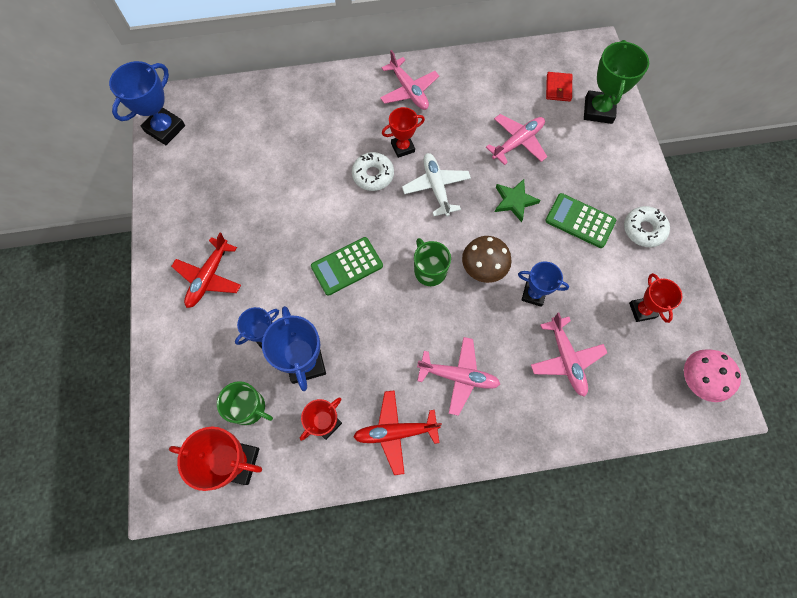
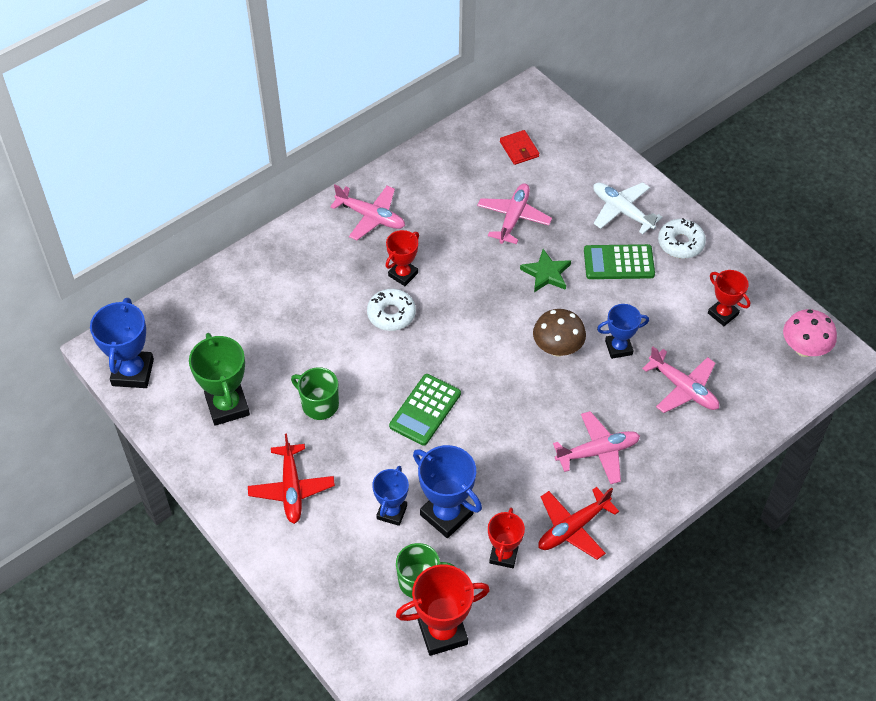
camera: 30 degrees left, 15 degrees down
white plane [402,153,471,217] -> white plane moved to [593,182,662,234]
green mug [414,238,451,286] -> green mug moved to [291,367,339,420]
green trophy [584,40,649,124] -> green trophy moved to [189,333,250,426]

